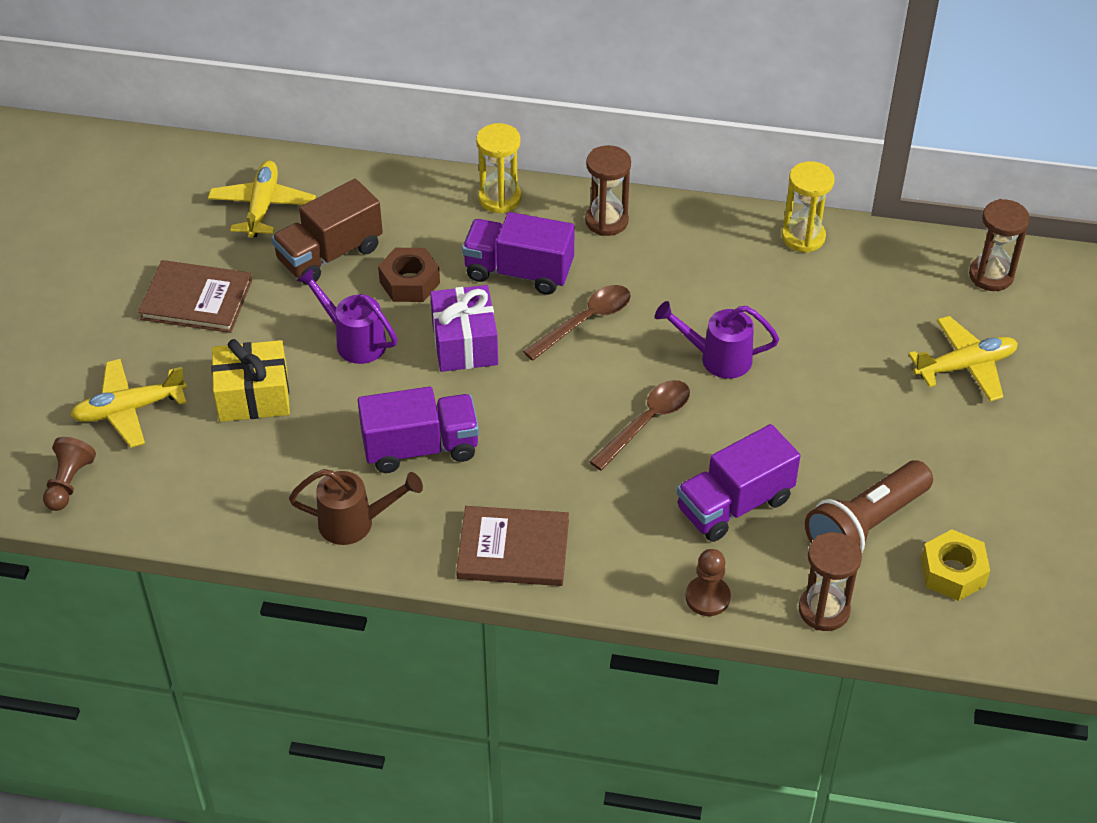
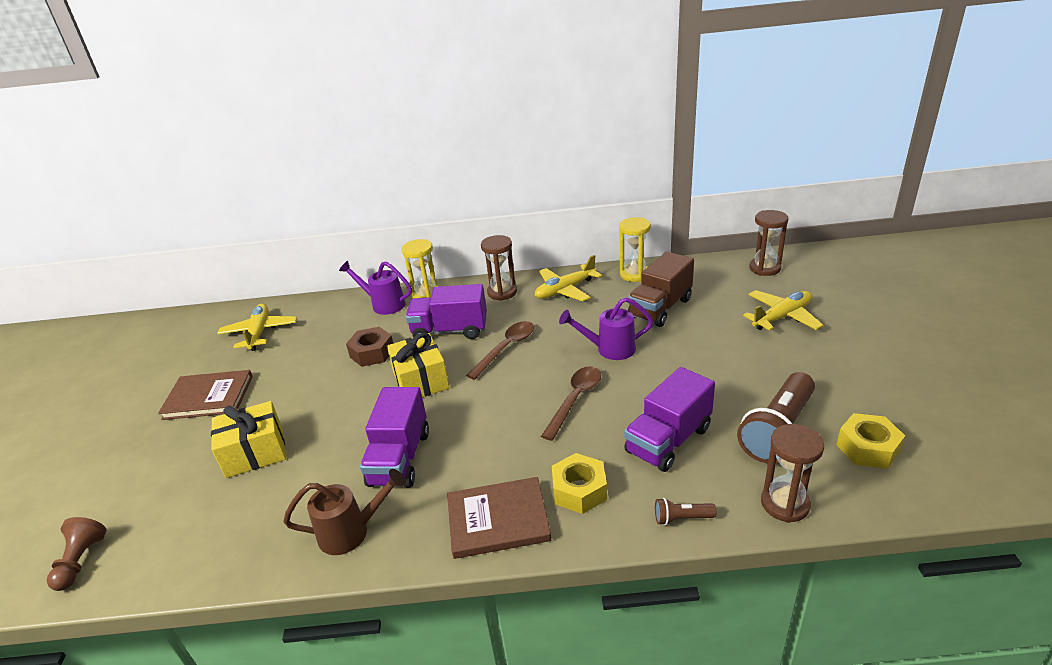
camera: 10 degrees left, 15 degrees down
yellow plane [70,359,187,448] -> yellow plane moved to [535,255,602,301]
brown truck [271,179,383,285] -> brown truck moved to [628,251,694,327]
purple watering can [296,268,397,364] -> purple watering can moved to [339,261,412,315]
purple truck [358,387,479,473] -> purple truck turned 120 degrees clockwise [360,387,429,488]
purple gift [430,285,498,372] -> yellow gift [387,333,449,397]
brown pawn [686,549,731,616] -> brown flashlight [655,498,716,525]
none -> yellow nut [552,453,607,514]

